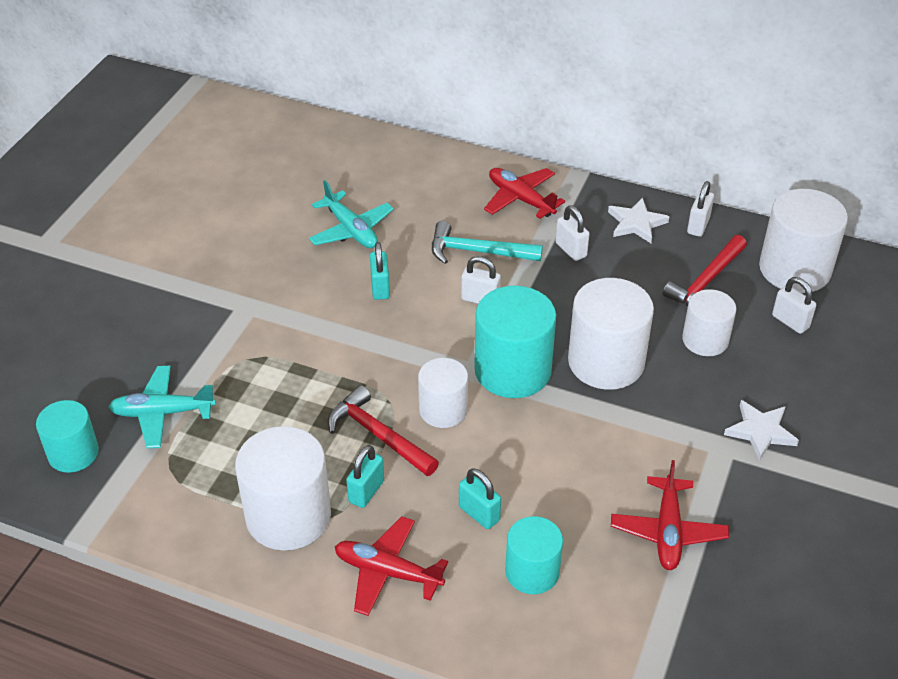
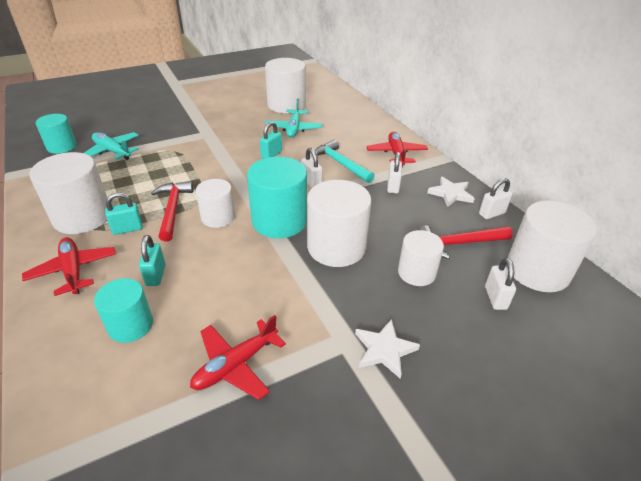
camera: 40 degrees right, 5 degrees down
none -> white cylinder [265,58,306,113]

